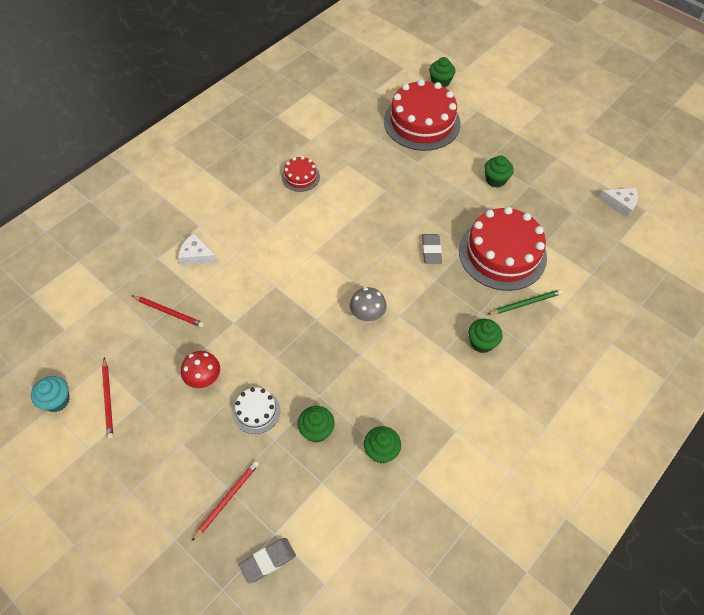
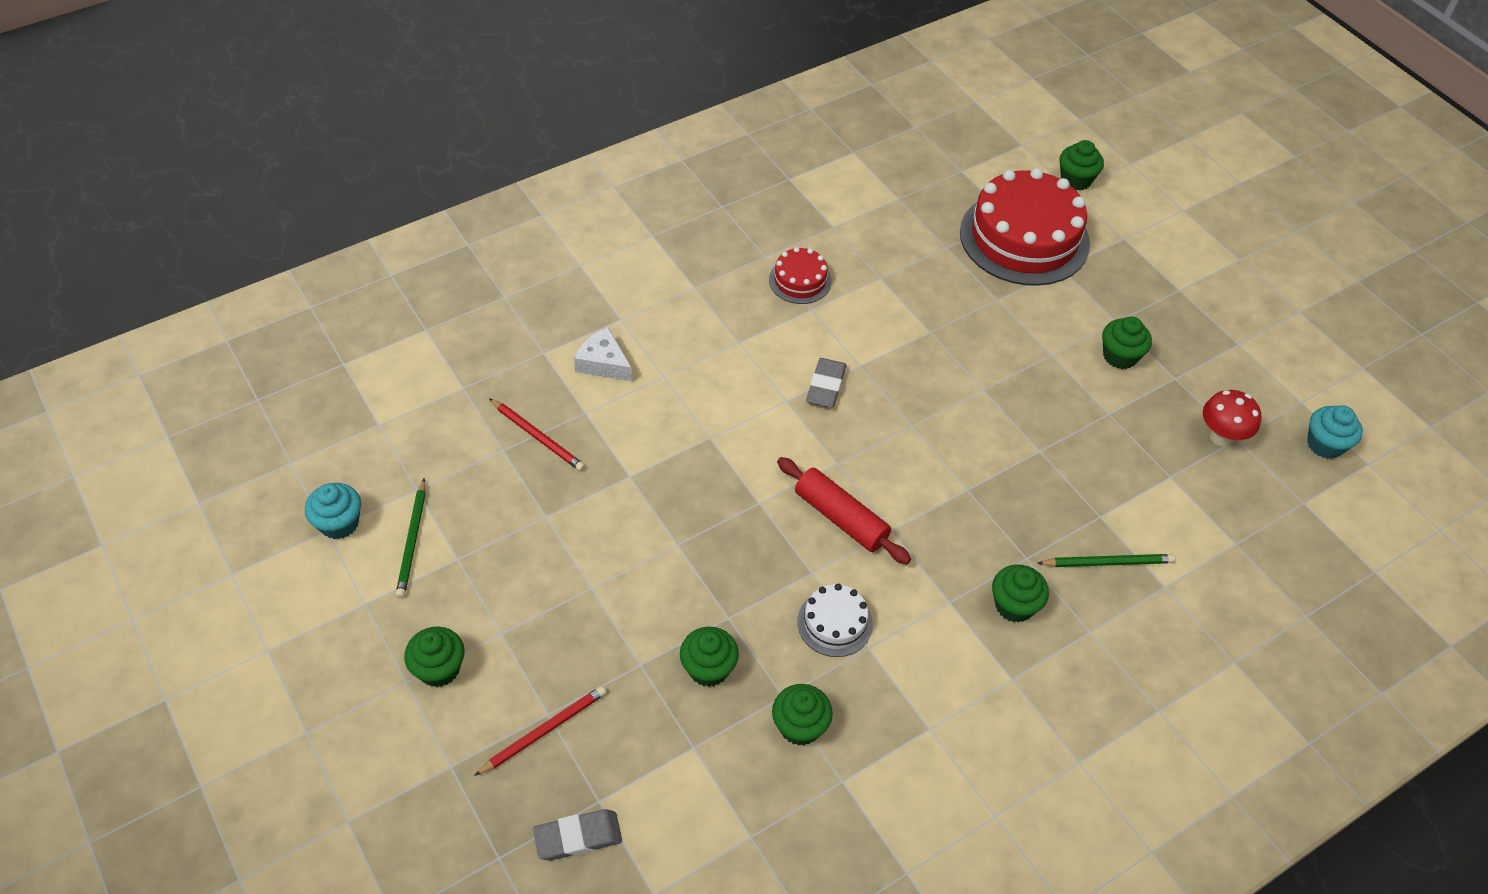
camera: 15 degrees right, 5 degrees down
red pencil [102,358,113,439] -> green pencil [396,479,426,598]
red mushroom [181,351,220,388] -> red mushroom moved to [1203,390,1261,446]
white cake [233,387,280,434] -> white cake moved to [797,584,873,657]
grey mushroom [350,287,387,323] -> red rolling pin [777,457,911,564]
grey eraser [422,234,442,264] -> grey eraser moved to [806,358,847,408]
red cake [459,207,547,291] -> none
white cheese [599,188,638,218] -> turquoise cupcake [1307,405,1363,459]
none -> green cupcake [404,627,465,687]

